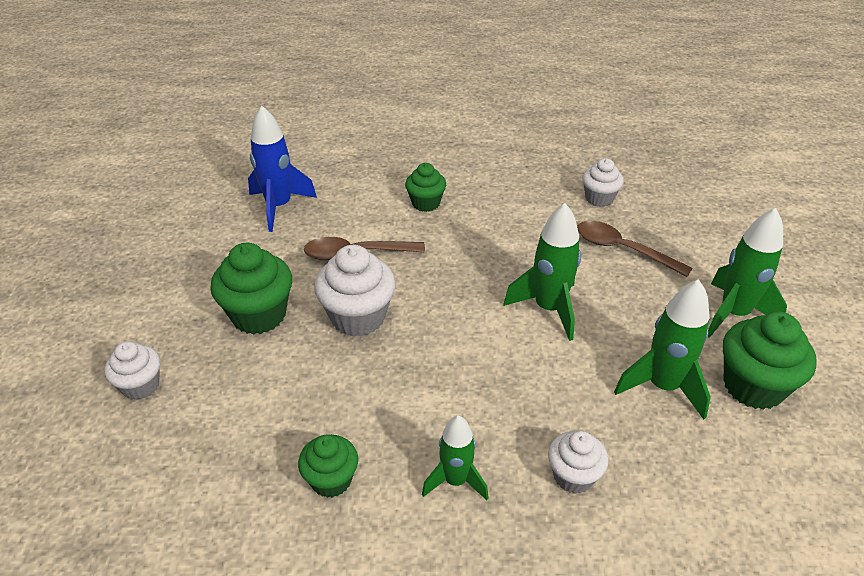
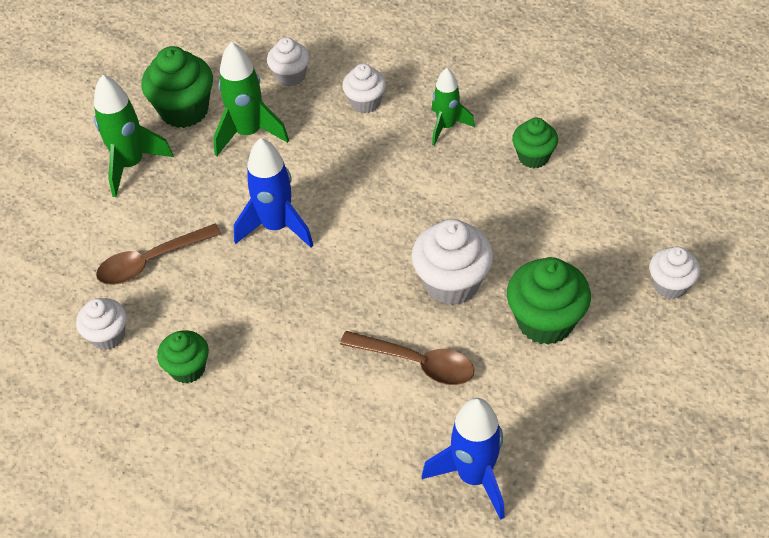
camera: 150 degrees left, 10 degrees up
green cupcake [405,163,446,212] -> green cupcake moved to [157,330,209,384]
green rocket [503,203,581,341] -> blue rocket [234,138,314,248]
brown spoon [577,221,693,277] -> brown spoon turned 90 degrees clockwise [96,224,221,285]
none -> white cupcake [267,37,310,86]

